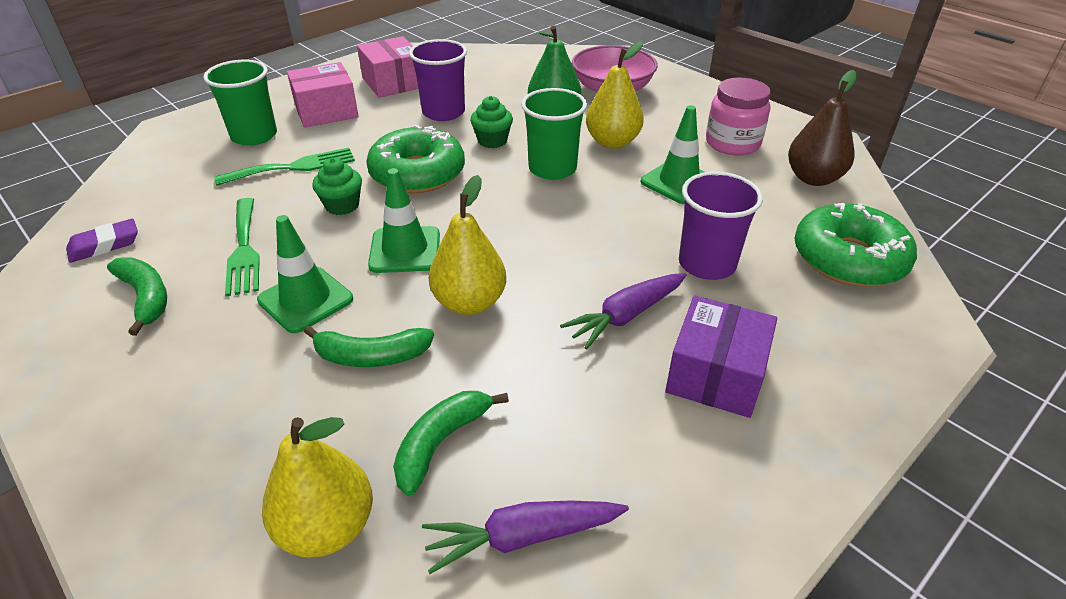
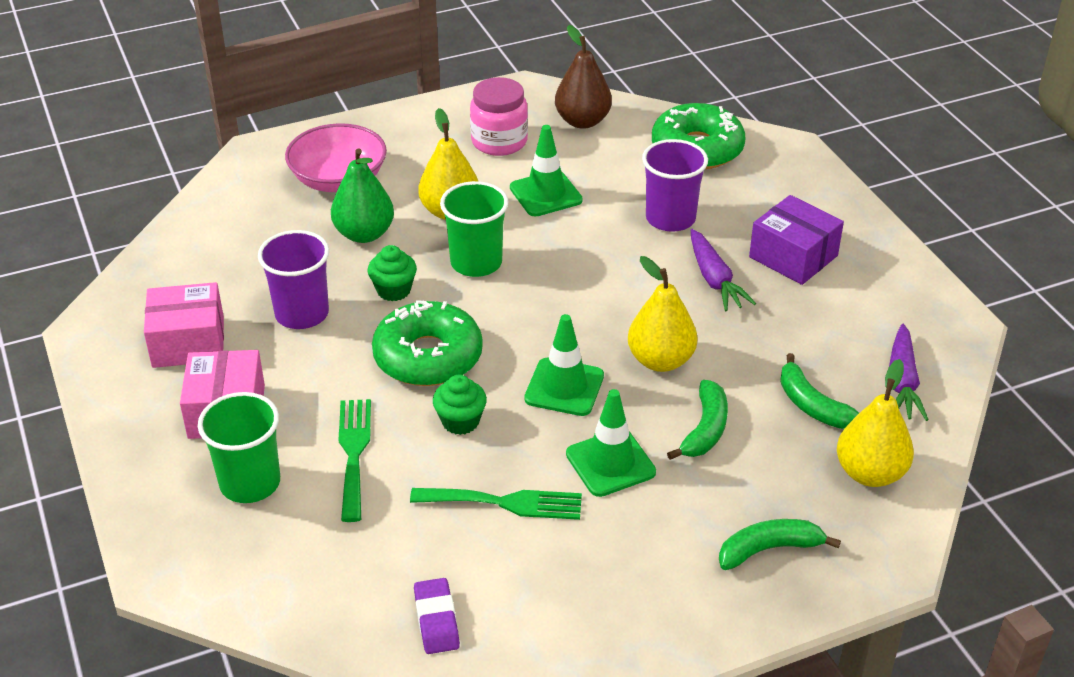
camera: 70 degrees left, 0 degrees up
green banana [107,257,167,336] -> green banana moved to [719,519,841,570]

